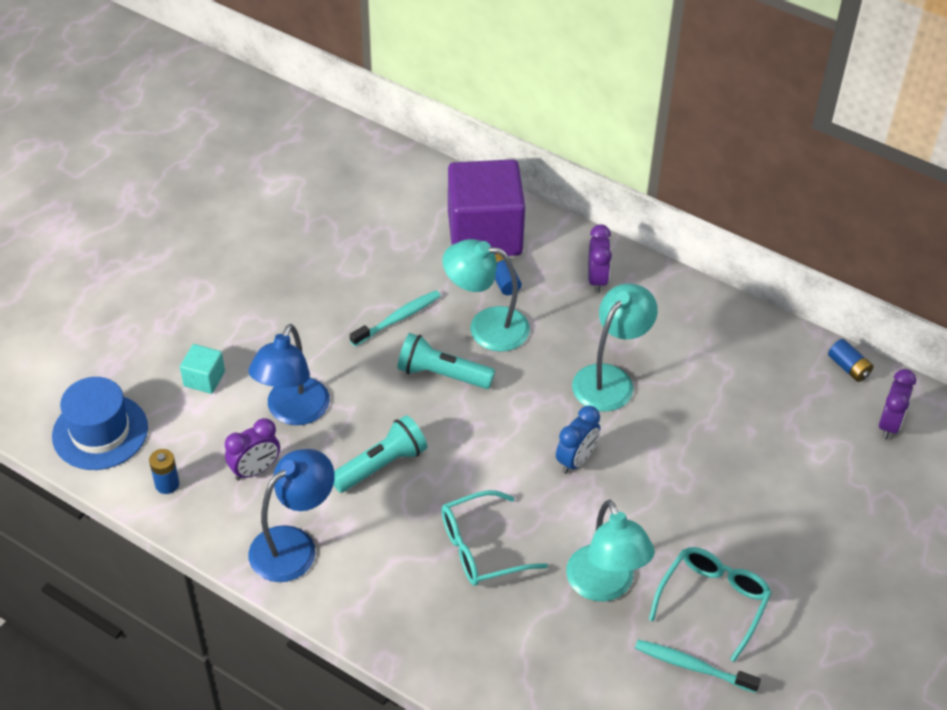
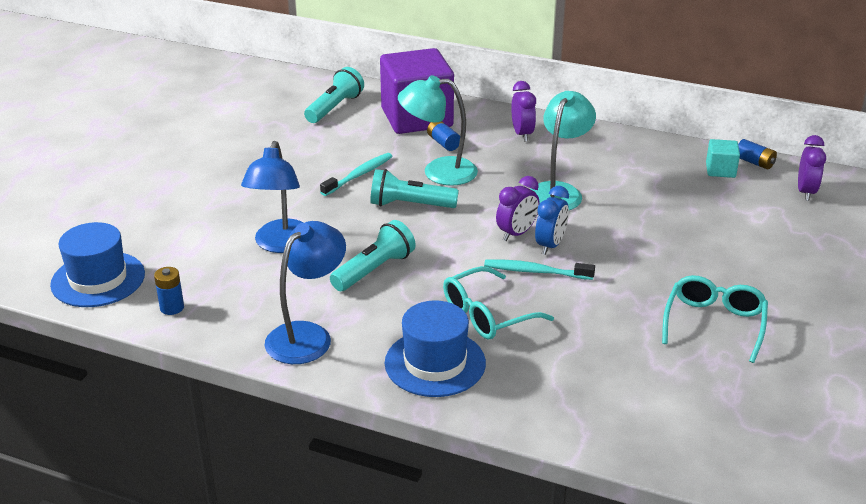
camera: 10 degrees left, 15 degrees down
turquoise cube [180,344,225,394] -> turquoise cube moved to [706,139,740,178]
purple clock [225,418,280,480] -> purple clock moved to [496,176,539,241]
turquoise lamp [566,500,655,602] -> none
turquoise toothbrush [635,640,761,693] -> turquoise toothbrush moved to [484,259,595,280]
none -> turquoise flashlight [304,67,364,123]
none -> blue hat [385,300,486,397]

